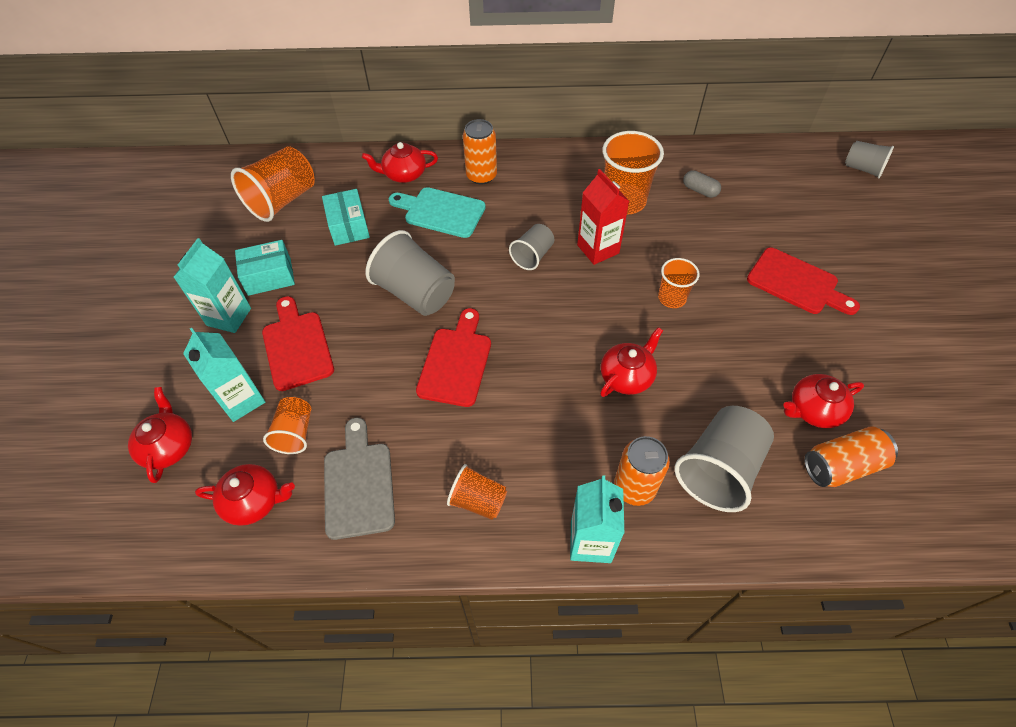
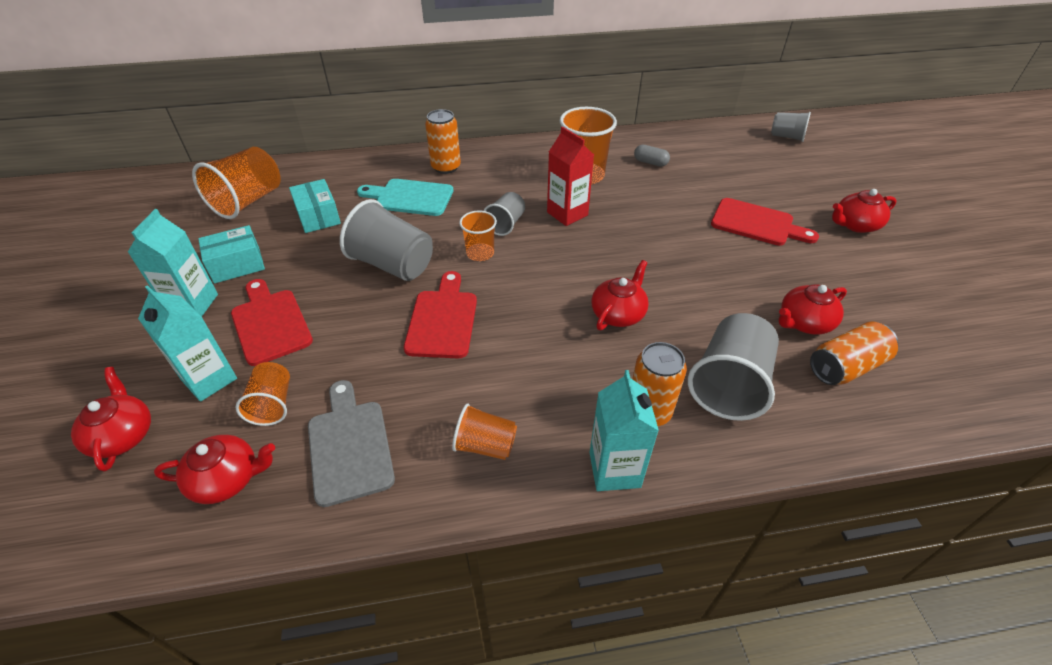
camera: 10 degrees left, 10 degrees down
red teapot [362,142,438,183] -> red teapot moved to [832,189,896,233]
orange cup [658,258,700,308] -> orange cup moved to [459,211,497,261]

